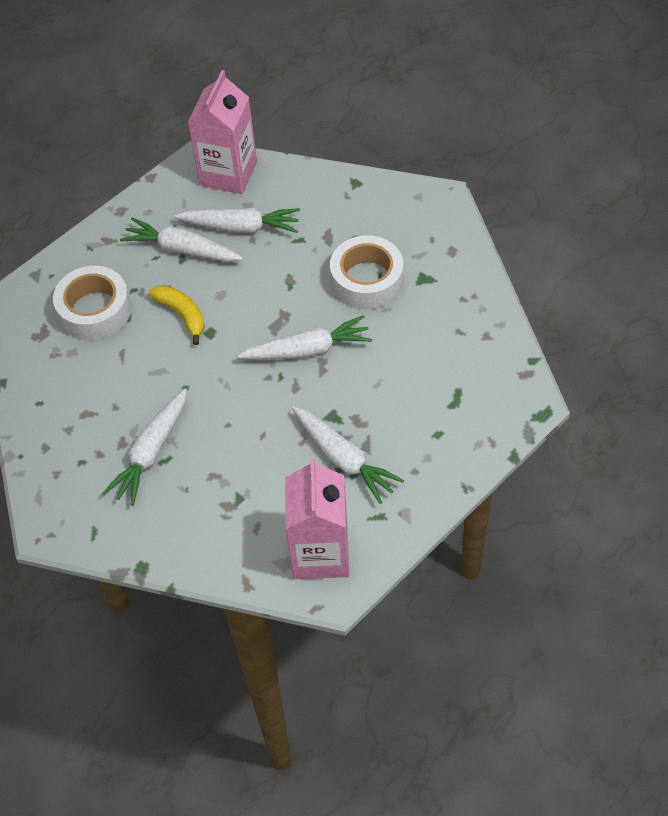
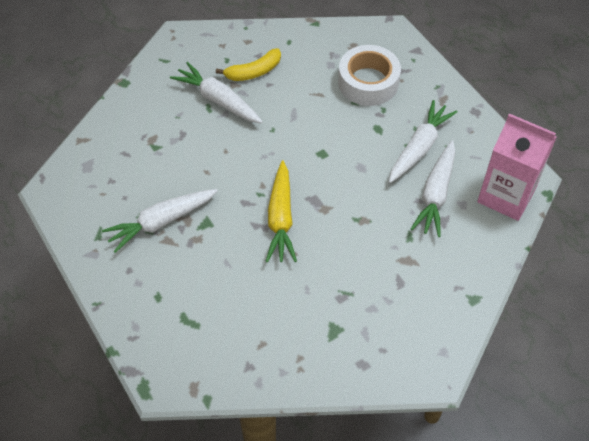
camera: 100 degrees right, 0 degrees up
yellow banana [148,285,205,345] -> yellow banana moved to [216,48,281,81]
white carrot [237,315,372,360] -> yellow carrot [266,160,297,262]
pink carton [285,458,349,579] -> none
white tape [330,235,403,309] -> none

